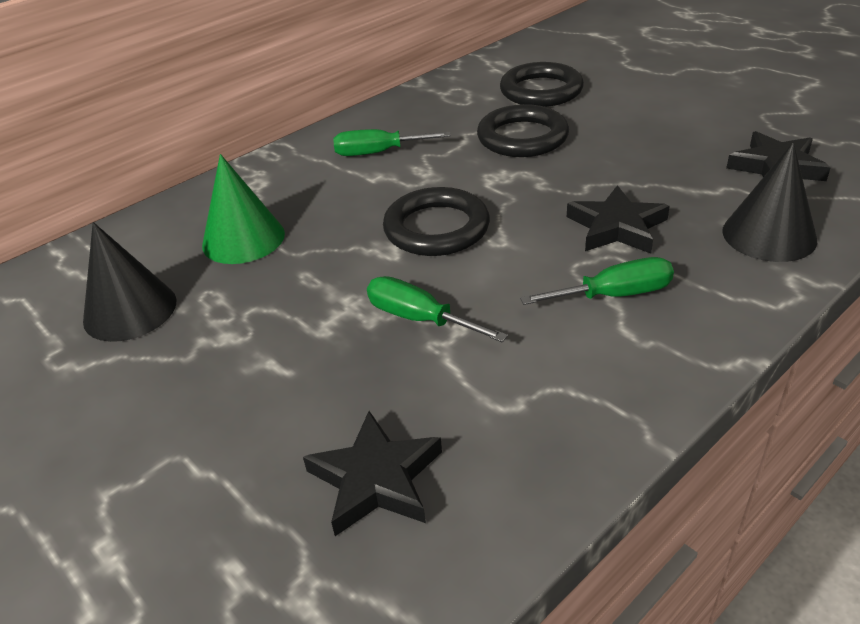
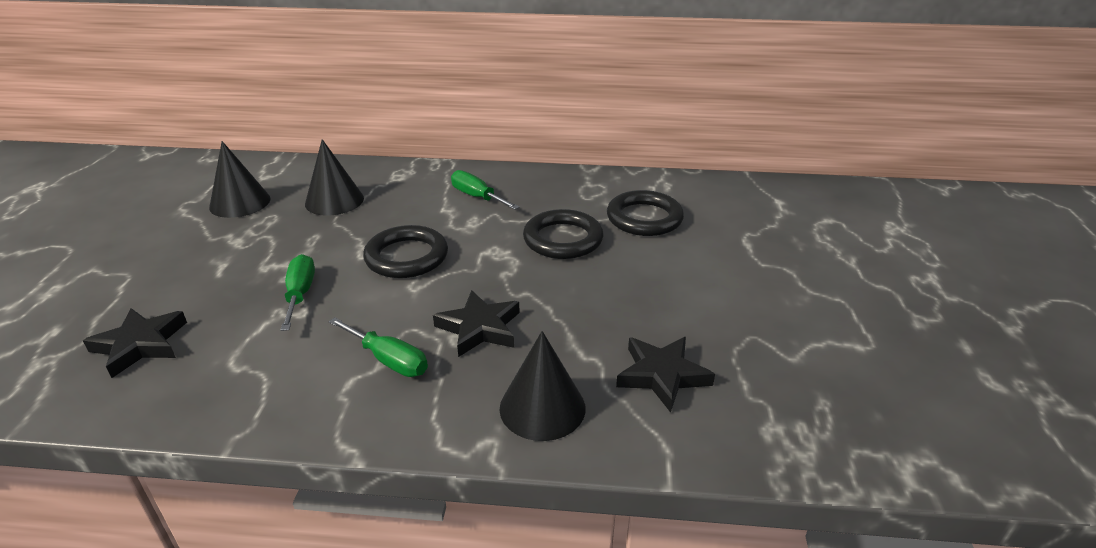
camera: 45 degrees right, 5 degrees down
green cone [202,154,285,264] -> black cone [305,139,364,216]

